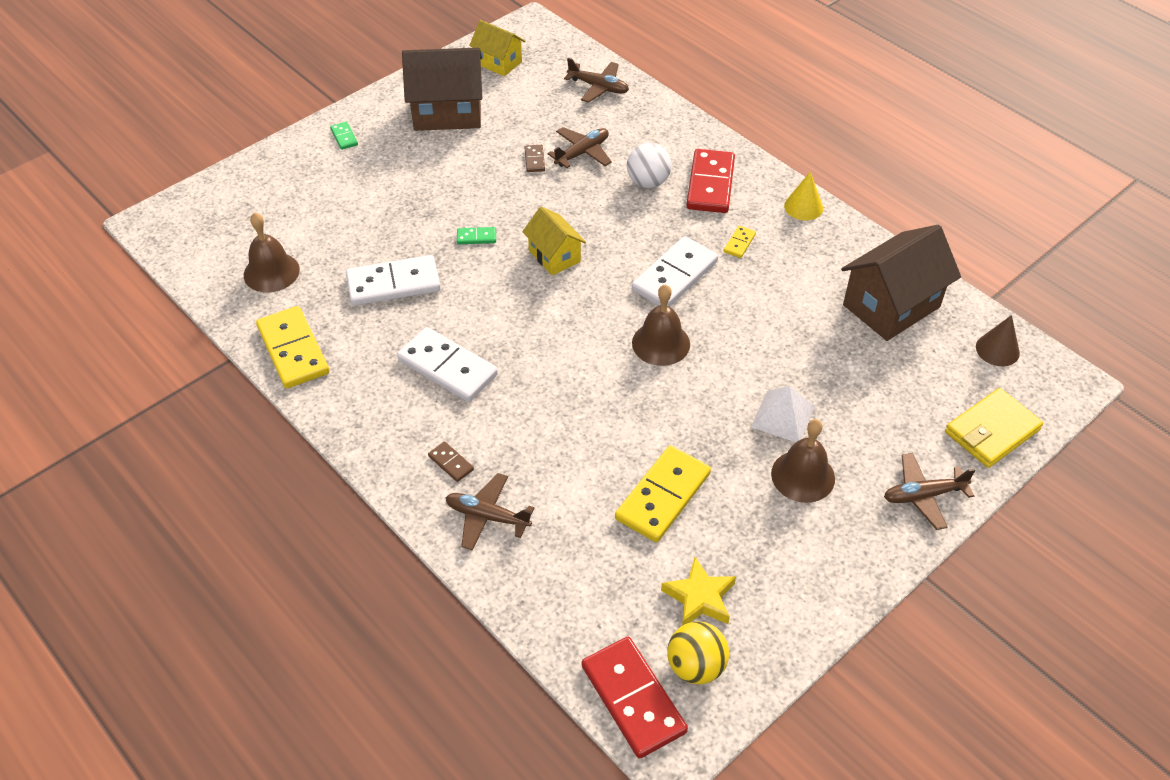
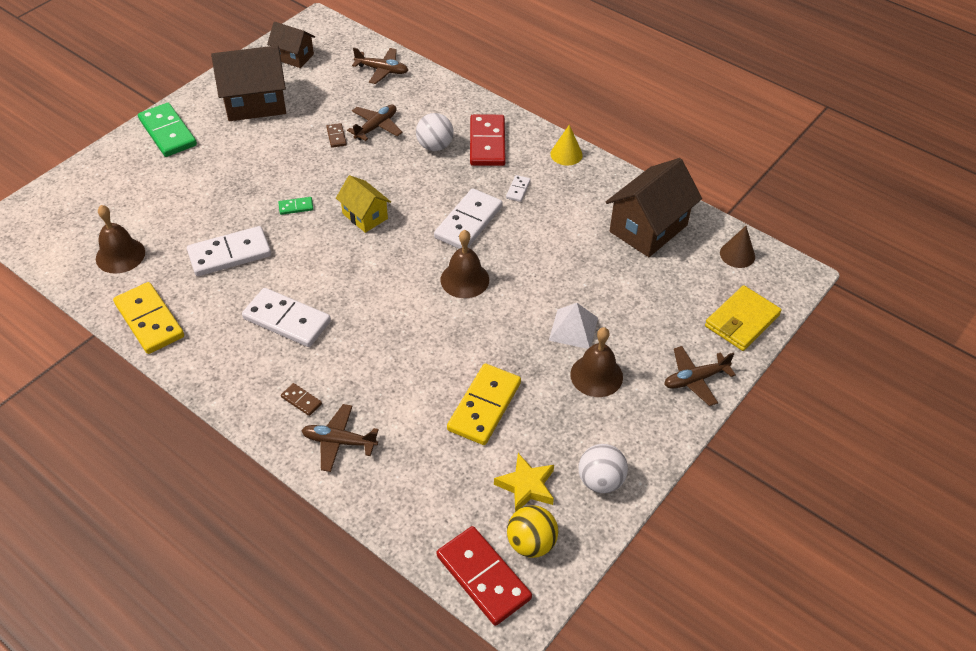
camera: 10 degrees left, 0 degrees up
green domino [330,122,358,150] -> green domino [138,103,197,157], size x2.21
yellow house [469,20,525,76] -> brown house [267,22,315,68]
yellow domino [724,226,756,258] -> white domino [506,175,531,202]
none -> white ball [579,444,628,493]

